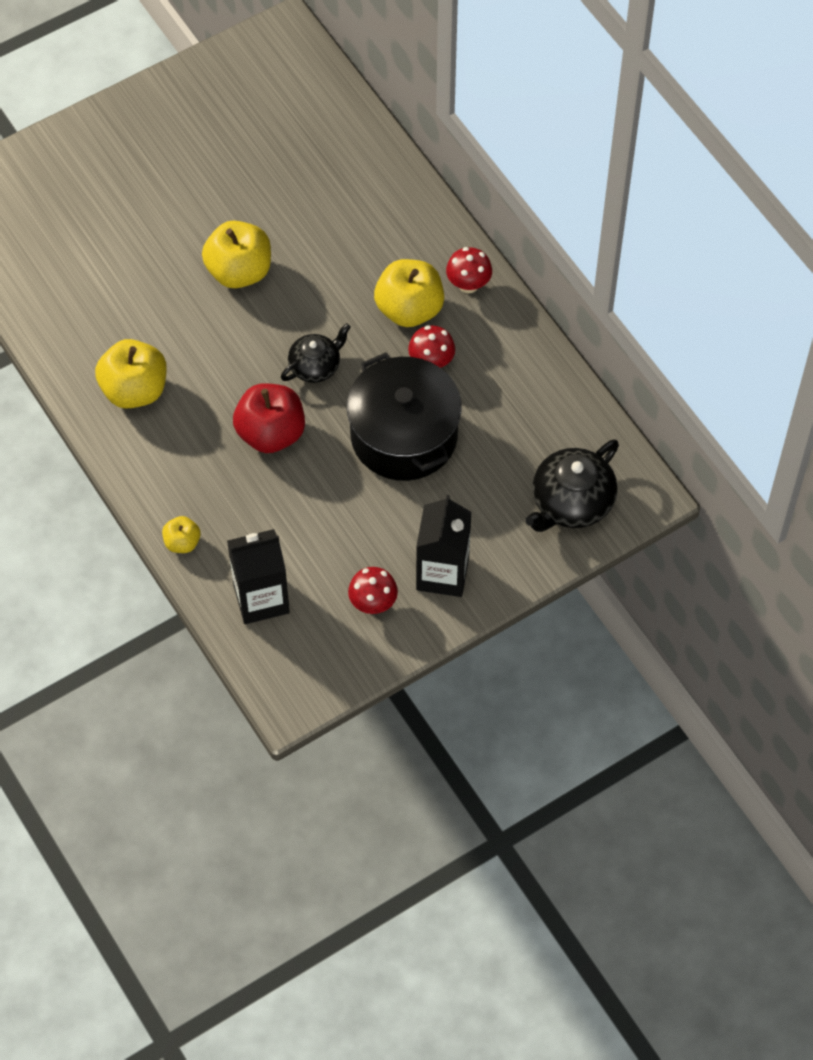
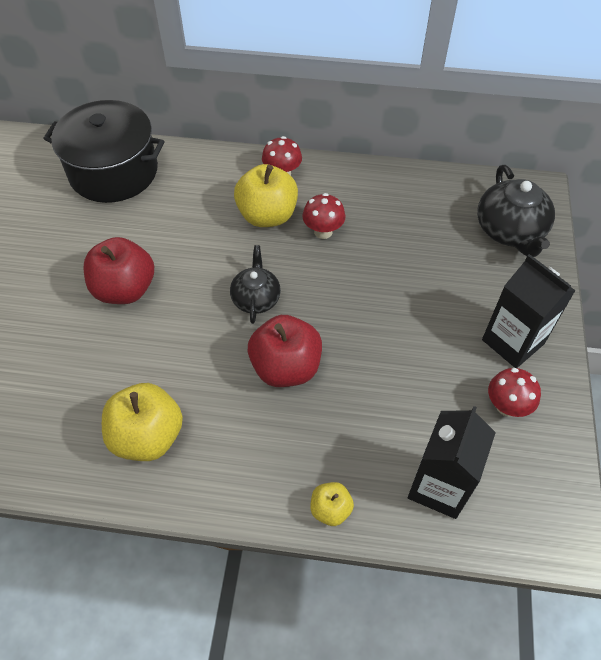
camera: 50 degrees left, 5 degrees down
yellow apple [202,220,271,288] -> red apple [83,237,154,304]
black pot [347,352,462,481] -> black pot moved to [43,100,165,203]

